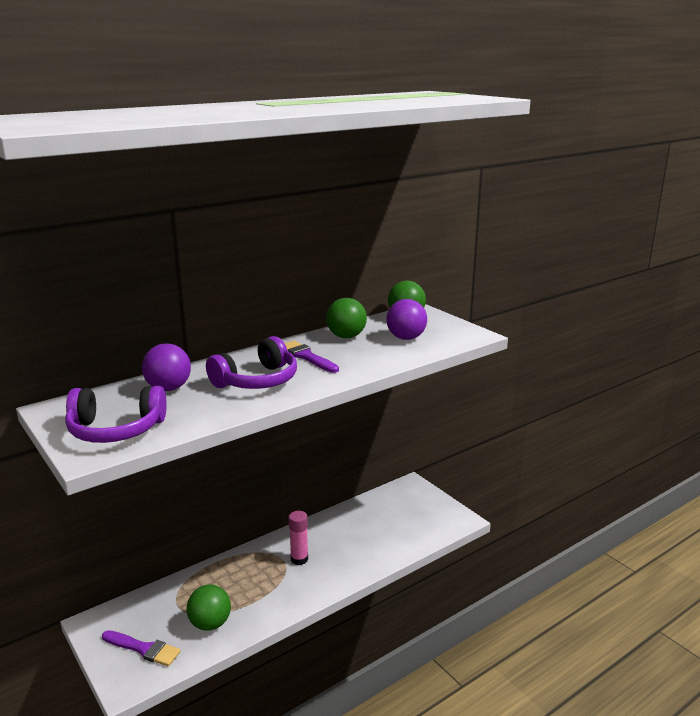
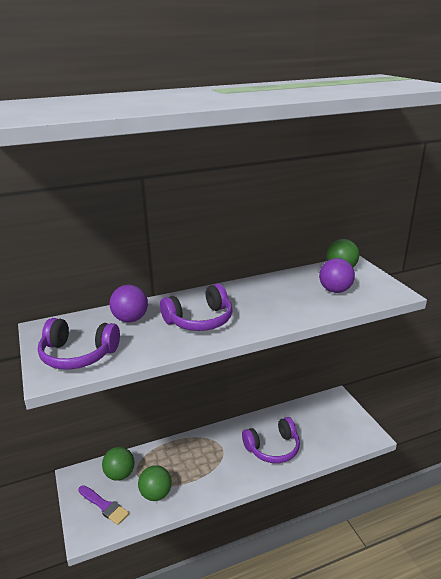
camera: 15 degrees right, 5 degrees up
purple brush [285,341,339,373] -> none
pink glue stick [289,511,308,565] -> none
green ball [326,298,367,338] -> green ball moved to [102,447,135,481]
none -> purple headphones [242,417,300,463]

